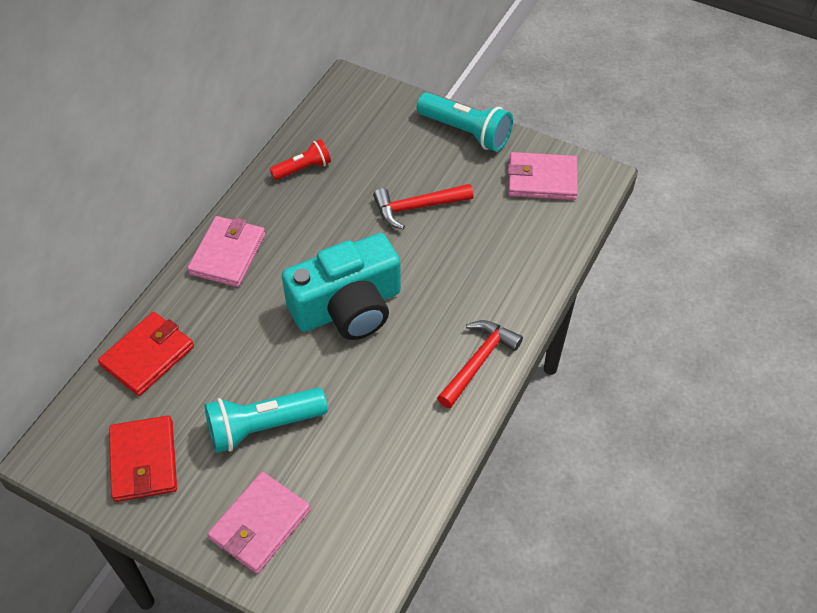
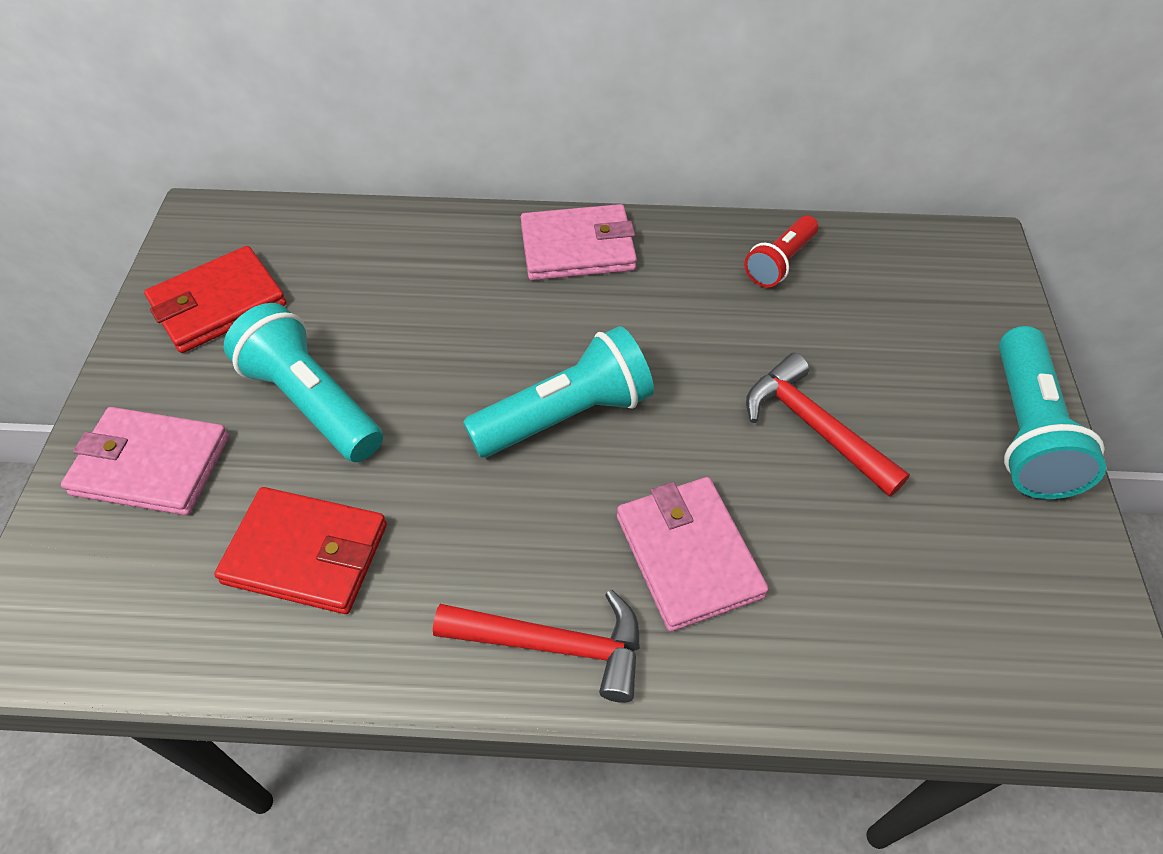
camera: 65 degrees right, 0 degrees up
red wallet [98,312,194,396] -> red wallet moved to [214,487,387,614]
red flashlight [270,139,331,180] -> red flashlight turned 90 degrees clockwise [744,215,818,287]
turquoise camera [282,233,401,340] -> turquoise flashlight [463,326,654,458]
pink wallet [508,152,578,200] -> pink wallet moved to [617,477,769,632]

